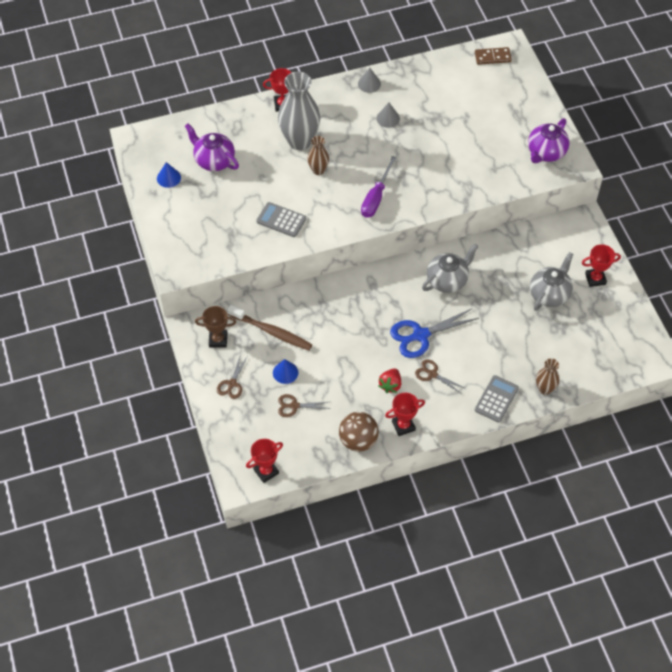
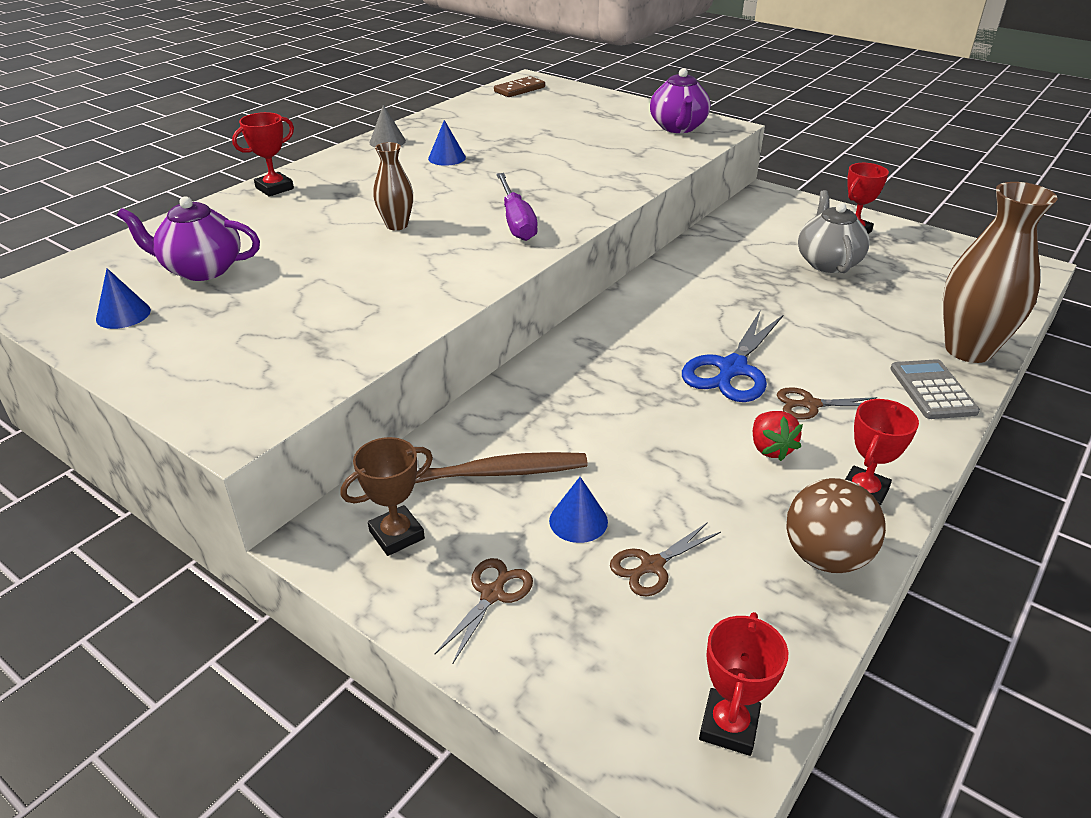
camera: 35 degrees left, 20 degrees down
brown scissors [217,354,248,399] -> brown scissors turned 135 degrees counterclockwise [434,558,533,664]
grey calculator [256,202,306,237] -> none
grey vase [278,72,320,150] -> none
grey cone [376,103,400,128] -> blue cone [428,120,466,166]
grey teapot [422,244,478,293] -> none
brown vase [536,358,560,395] -> brown vase [943,182,1057,363], size x1.95

